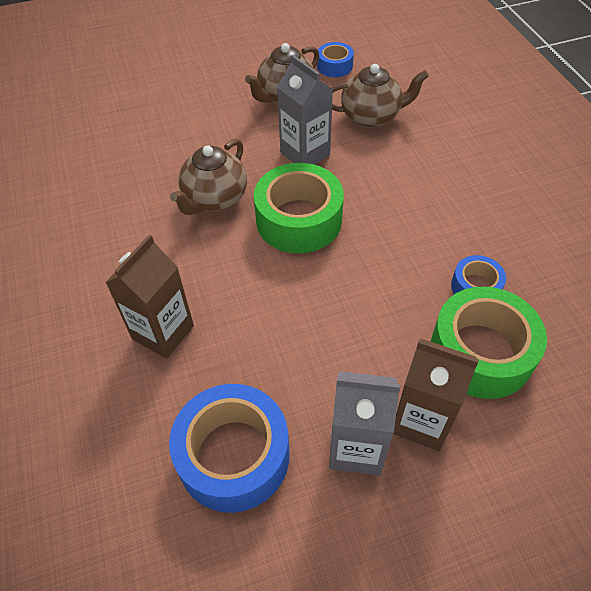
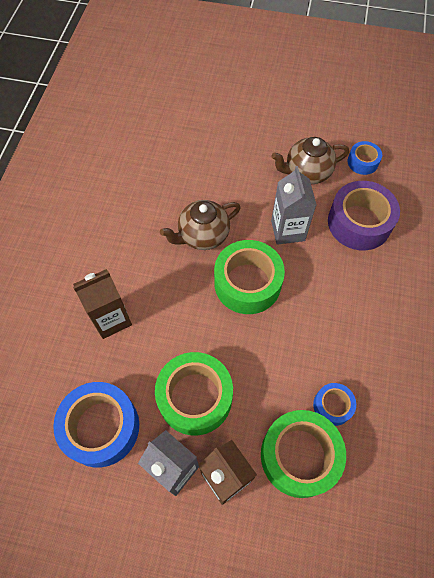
camera: 30 degrees right, 10 degrees up
brown teapot [331,64,429,128] -> purple tape [328,181,400,250]
none -> green tape [155,352,233,436]

